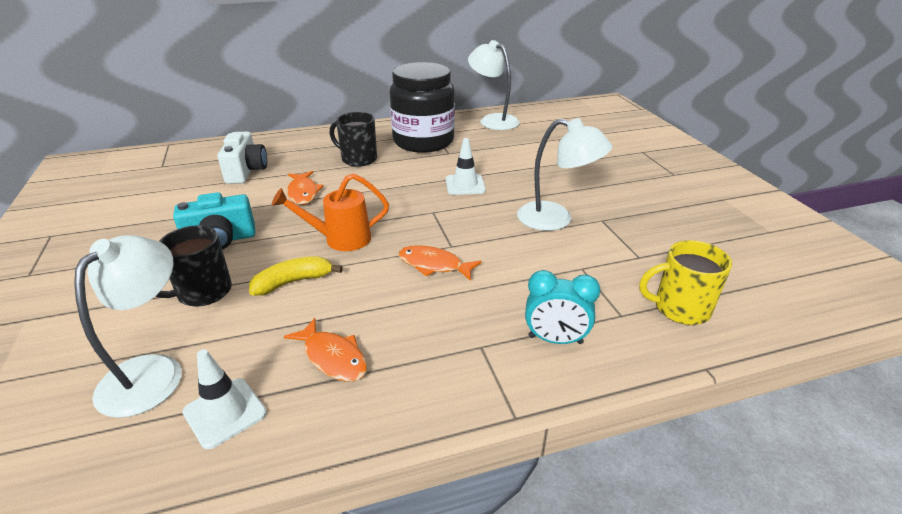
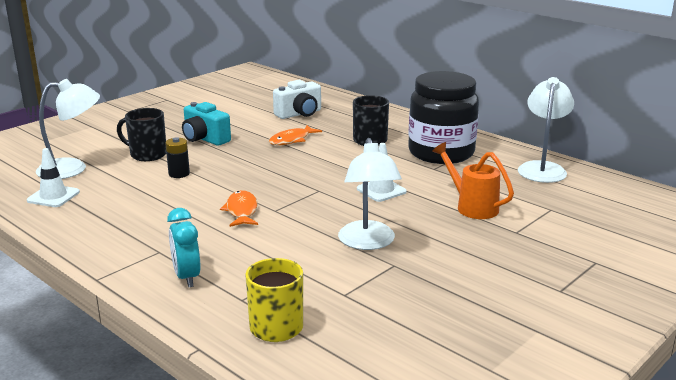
camera: 60 degrees right, 10 degrees down
yellow banana [249,256,343,295] -> black battery [165,137,190,178]
orange watering can [272,173,389,251] -> orange watering can moved to [432,142,514,219]
orange fish [284,318,367,381] -> none

